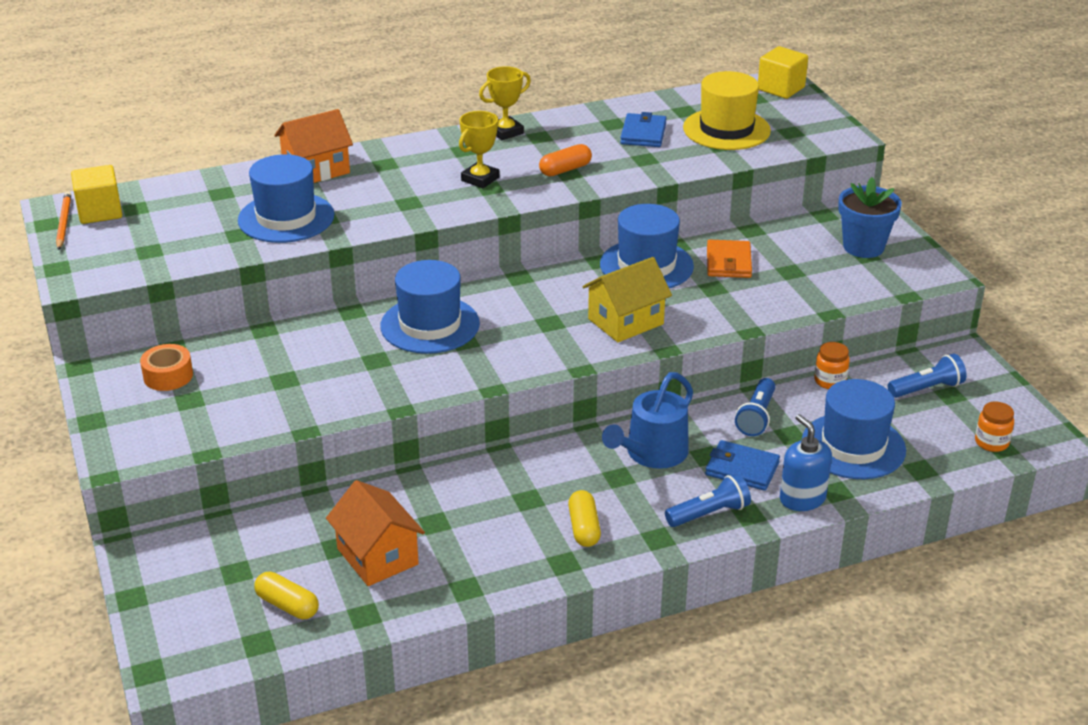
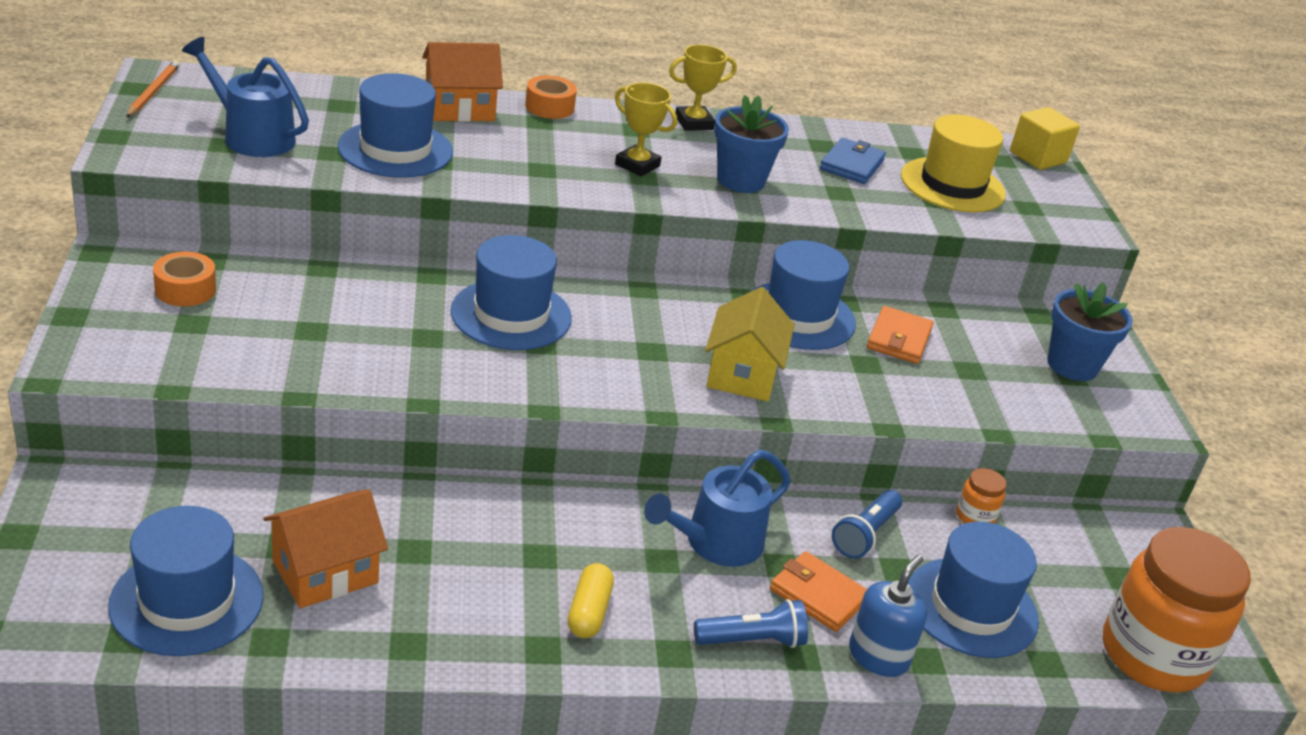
camera: 10 degrees right, 0 degrees up
yellow cube [71,165,122,224] -> none
yellow capsule [254,572,319,619] -> blue hat [108,506,263,656]
orange house [326,480,425,586] -> orange house turned 75 degrees clockwise [263,489,388,608]
yellow trophy [459,111,499,188] -> yellow trophy turned 75 degrees clockwise [615,83,677,177]
orange capsule [539,144,592,176] -> blue flower pot [714,95,789,193]
yellow house [582,257,672,342] -> yellow house turned 60 degrees counterclockwise [705,287,795,401]
blue wallet [705,440,780,491] -> orange wallet [770,551,867,632]
blue soap dispenser [780,414,832,511] -> blue soap dispenser turned 45 degrees clockwise [849,554,927,677]
blue flashlight [888,354,966,398] -> none
orange jar [975,402,1014,452] -> orange jar [1103,527,1251,693], size x2.44
none -> blue watering can [182,37,309,157]
none -> orange tape [525,76,577,119]

